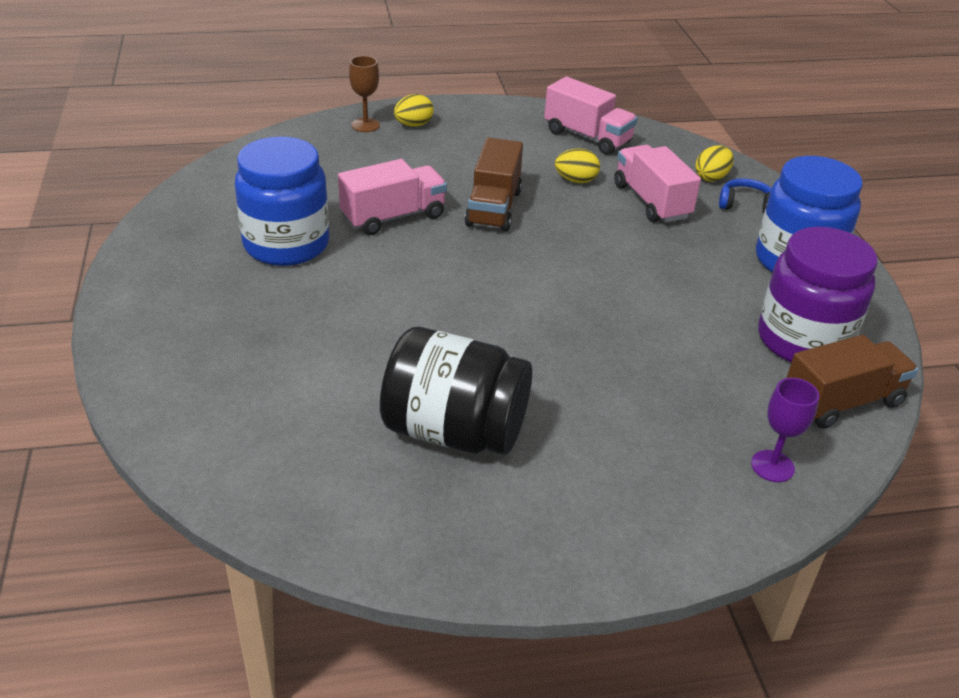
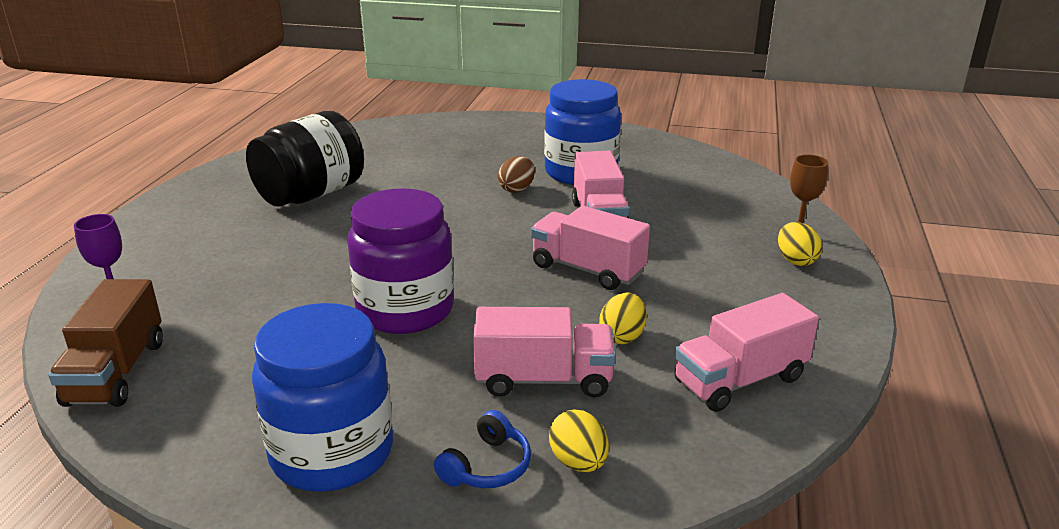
camera: 115 degrees right, 10 degrees down
brown truck [465,138,523,232] -> pink truck [531,206,650,290]
purple jar [758,227,877,362] -> purple jar moved to [347,188,454,334]
none -> brown egg [498,156,535,193]

